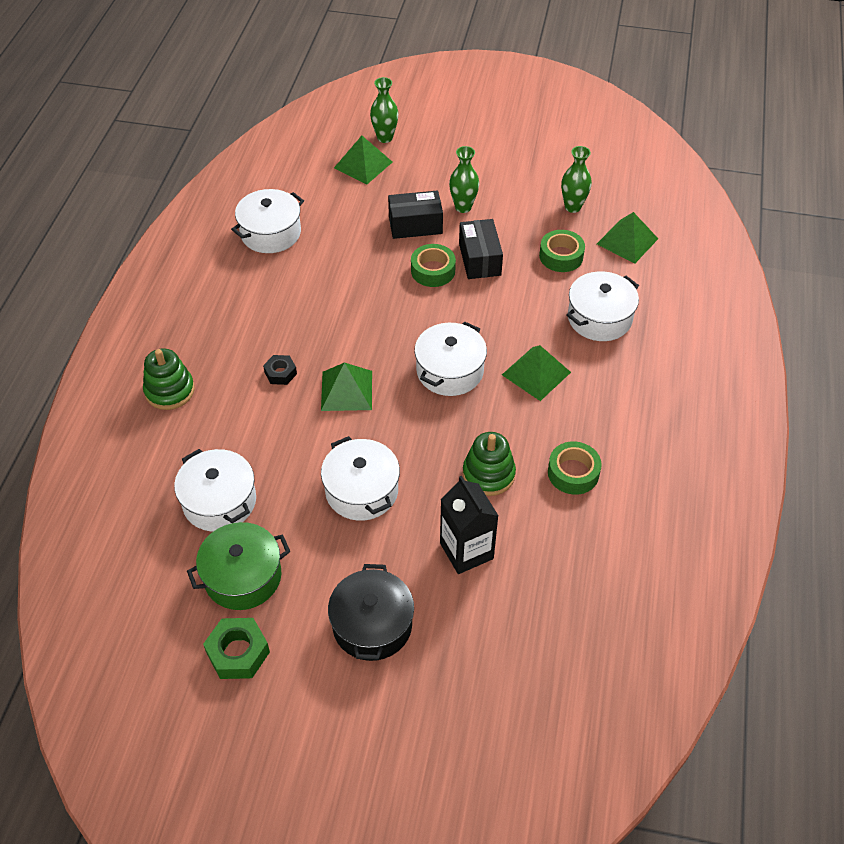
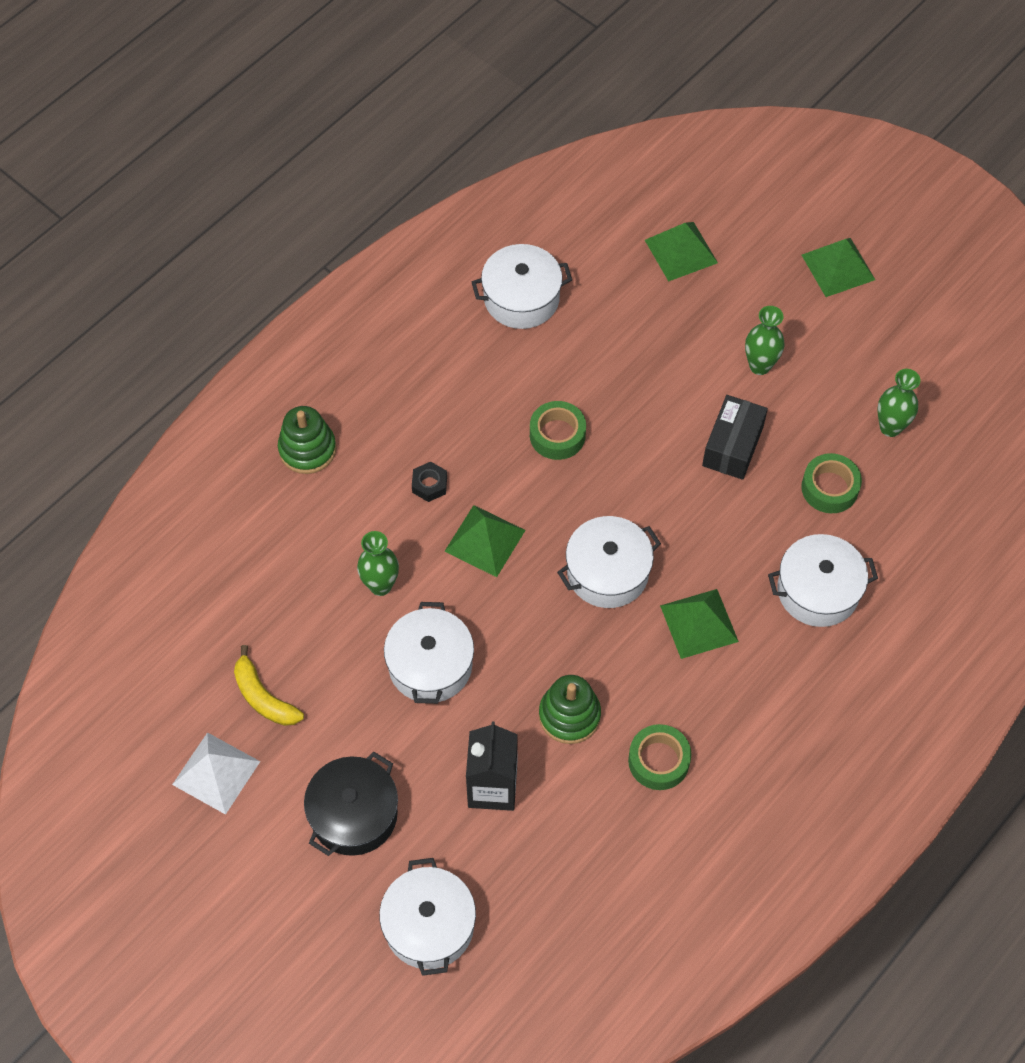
camera: 30 degrees right, 10 degrees up
white pot [174,449,256,532] -> white pot moved to [379,858,476,976]
green pot [187,522,290,610] -> yellow banana [234,645,304,726]
green nut [203,618,270,679] -> white pyramid [172,732,260,815]
green vase [370,77,398,143] -> green vase moved to [357,531,399,596]
black box [388,191,443,239] -> none
green tape [411,244,456,287] -> green tape moved to [530,401,586,460]
green pyramid [597,212,658,263] -> green pyramid moved to [802,238,875,297]

